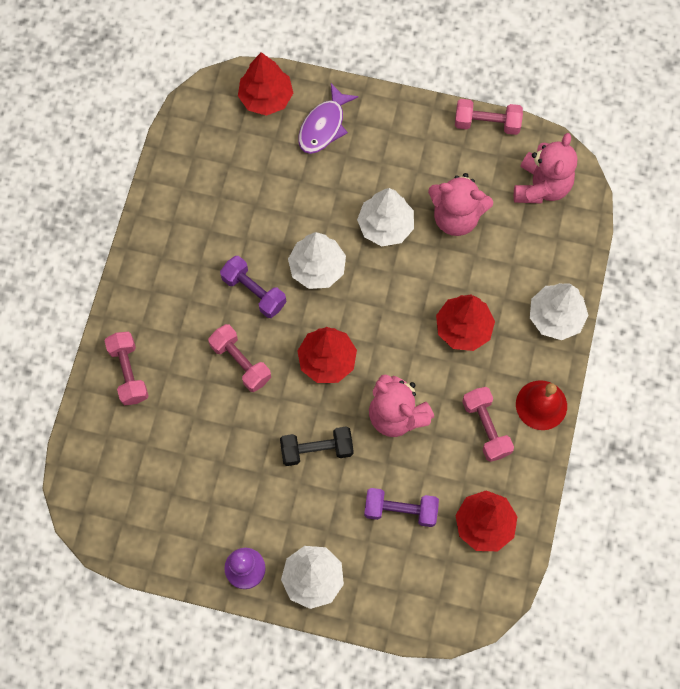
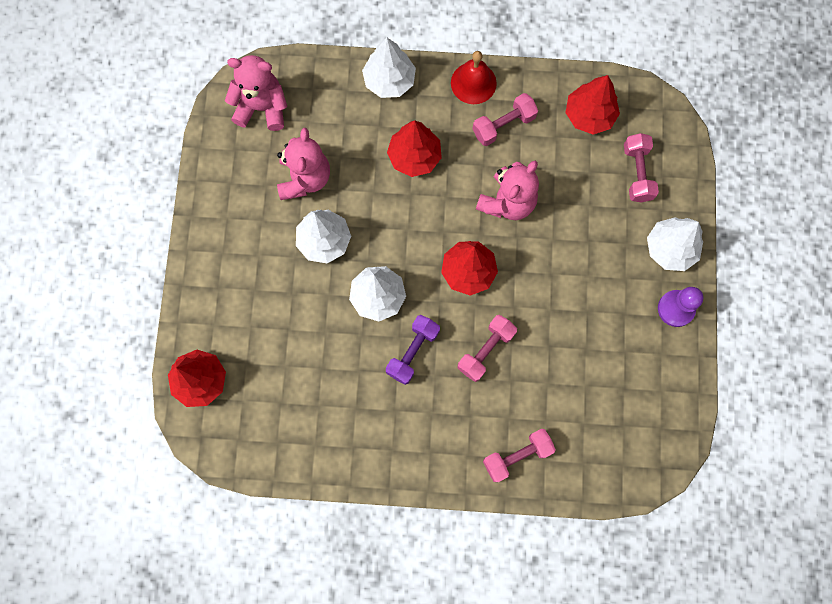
camera: 100 degrees left, 5 degrees up
black dumbbell [280,426,354,466] -> none
purple fish [298,83,359,154] -> none
purple dumbbell [364,488,439,527] -> none
pink dumbbell [455,99,523,135] -> pink dumbbell moved to [624,133,659,202]

